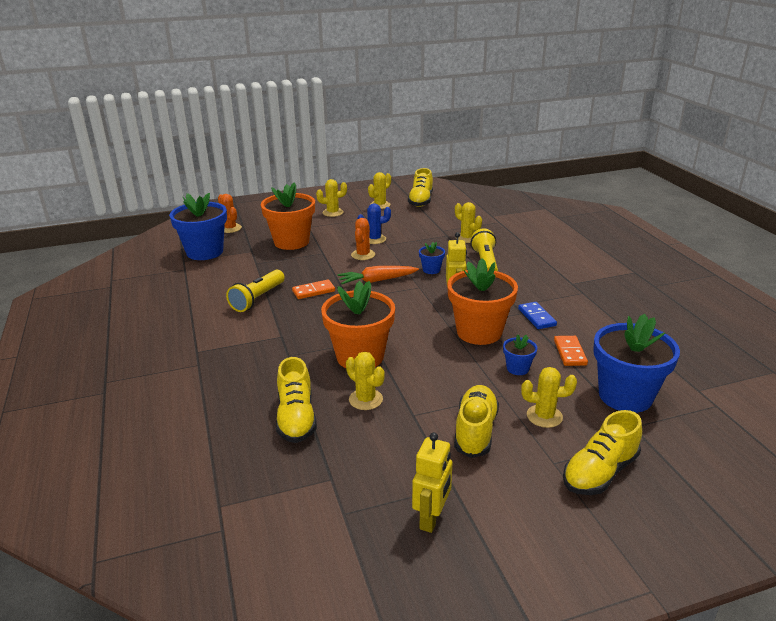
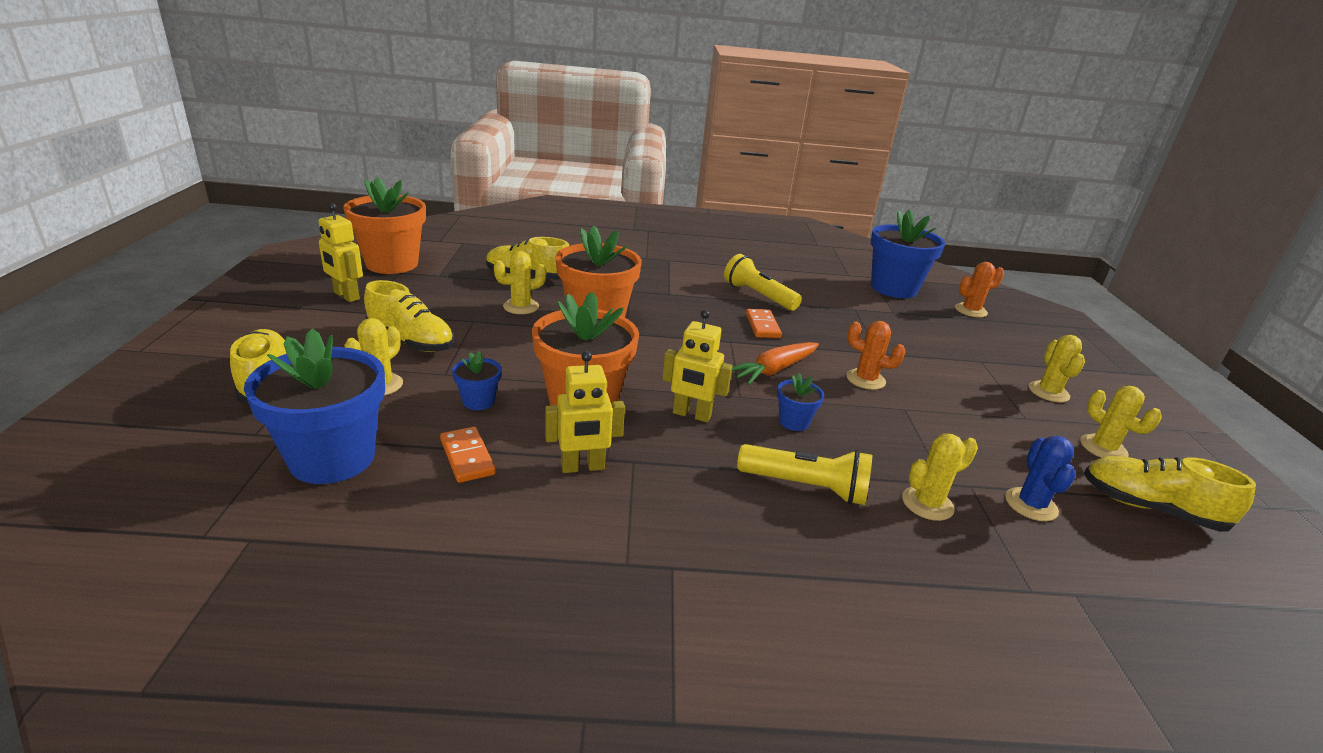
camera: 105 degrees right, 0 degrees up
orange flower pot [261,182,315,250] -> orange flower pot moved to [343,177,426,274]
orange carrot [338,266,419,284] -> orange carrot turned 135 degrees counterclockwise [732,342,819,385]
blue cactus [357,203,391,244] -> blue cactus moved to [1005,436,1076,521]
blue domino [518,302,557,329] -> yellow robot [545,351,625,473]
orange domino [554,336,588,366] -> orange domino turned 45 degrees clockwise [440,427,496,483]

